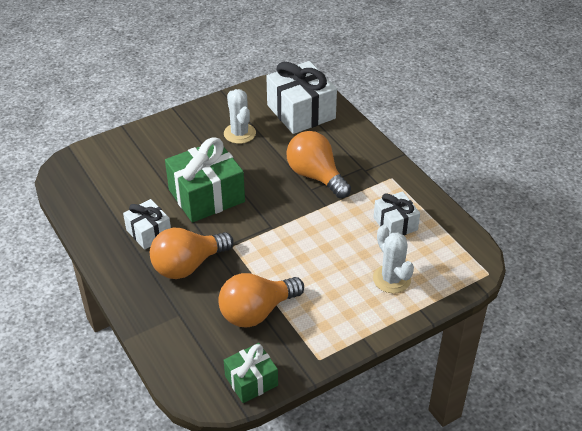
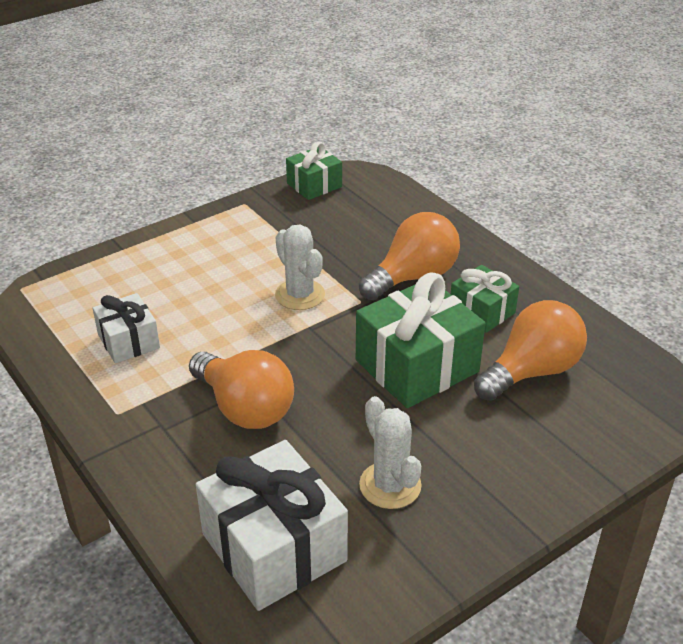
camera: 175 degrees right, 5 degrees down
white gift [123,199,171,250] -> green gift [451,265,519,333]
orange light bulb [218,273,304,327] -> orange light bulb moved to [474,300,587,401]
white cactus [373,225,414,293] -> white cactus moved to [275,225,325,310]

